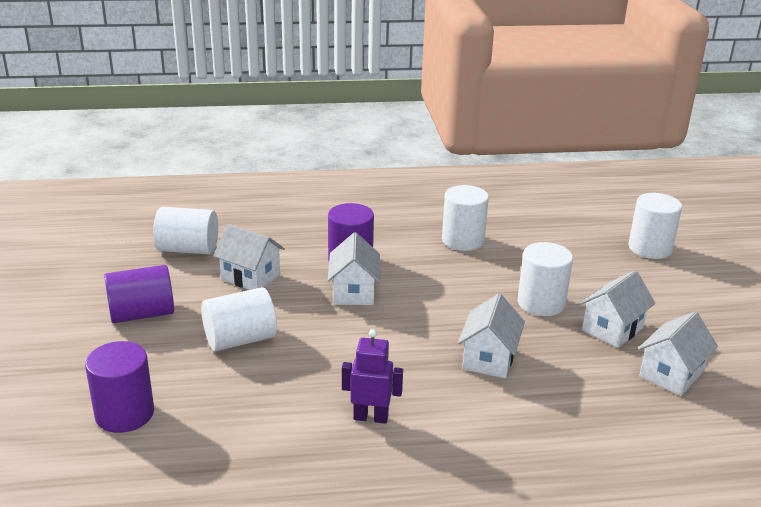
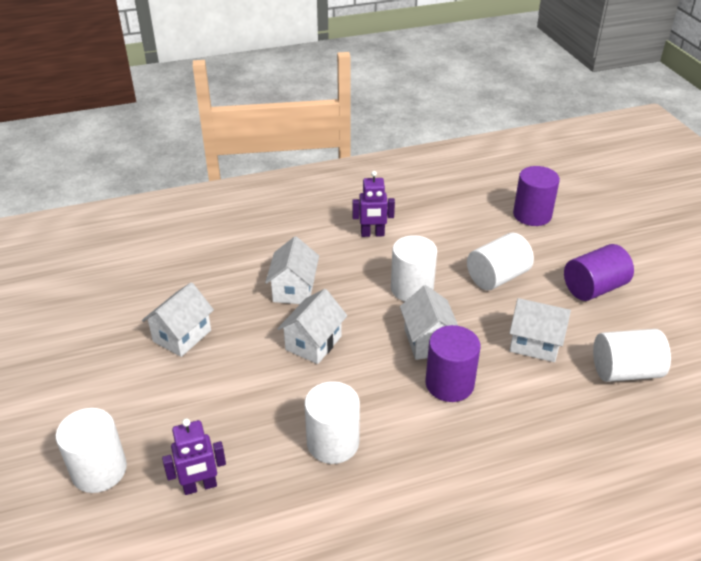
camera: 170 degrees right, 10 degrees up
white cylinder [518,242,573,316] -> white cylinder moved to [391,235,437,302]
white house [638,311,718,396] -> white house moved to [277,289,347,364]
none -> purple robot [162,418,226,495]

